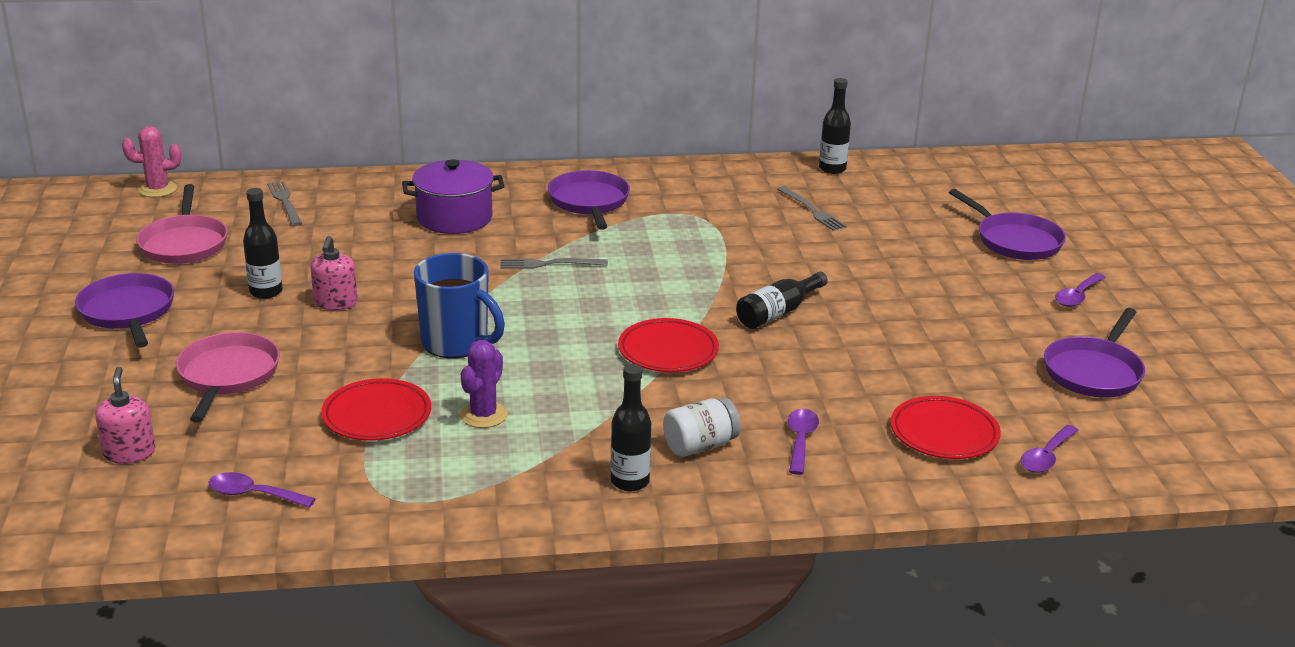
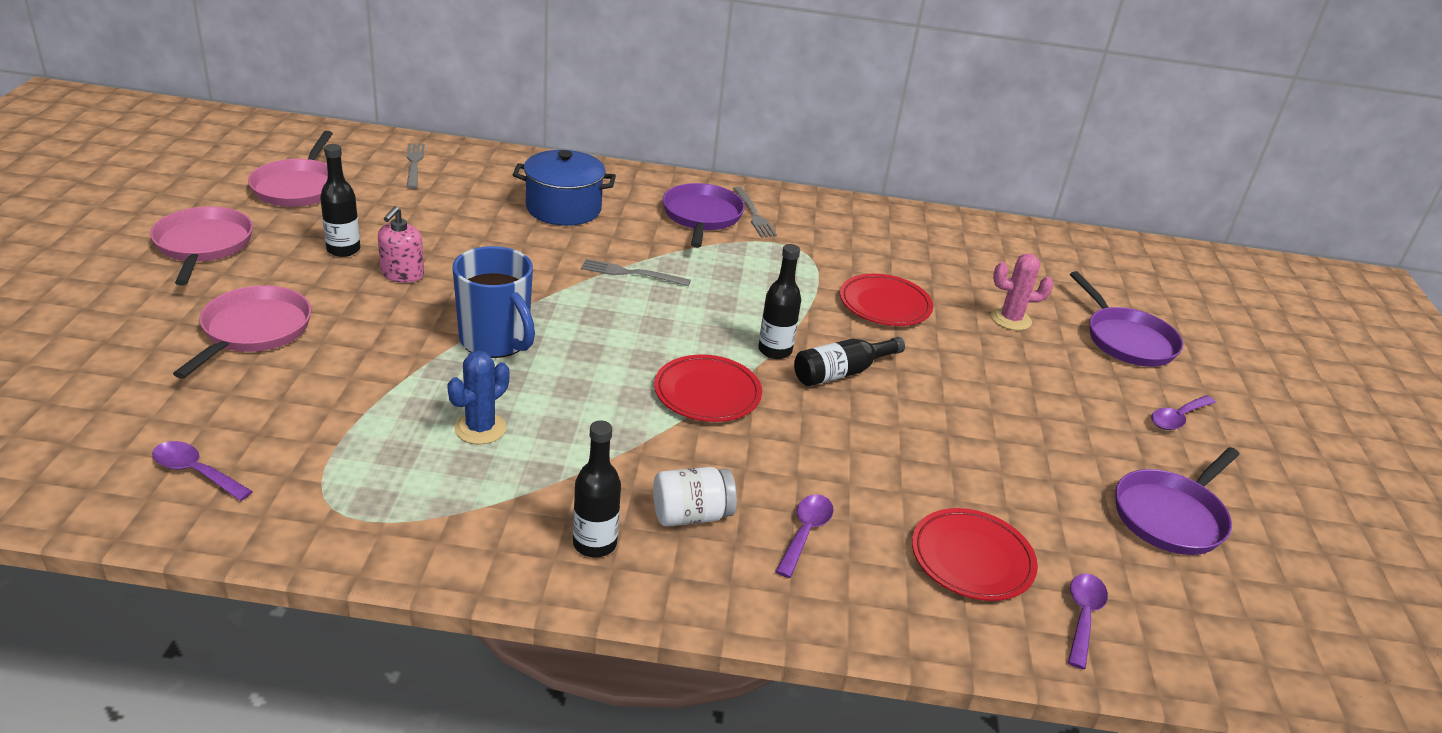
camera: 10 degrees right, 5 degrees up
purple pan [75,273,174,348] -> pink pan [150,206,253,285]
pink soap dispenser [95,367,155,464] -> none
pink cactus [122,126,181,197] -> pink cactus moved to [991,254,1053,331]
red plate [321,378,431,441] -> red plate moved to [840,274,933,326]
purple pot [402,159,505,234] -> blue pot [513,150,616,226]
purple cactus [460,340,508,428] -> blue cactus [447,351,510,444]
grey fork [777,186,847,231] -> grey fork moved to [733,187,777,237]
black bottle [819,78,851,174] -> black bottle moved to [758,244,801,359]
purple spoon [1020,425,1079,473] -> purple spoon turned 150 degrees clockwise [1068,573,1108,669]

